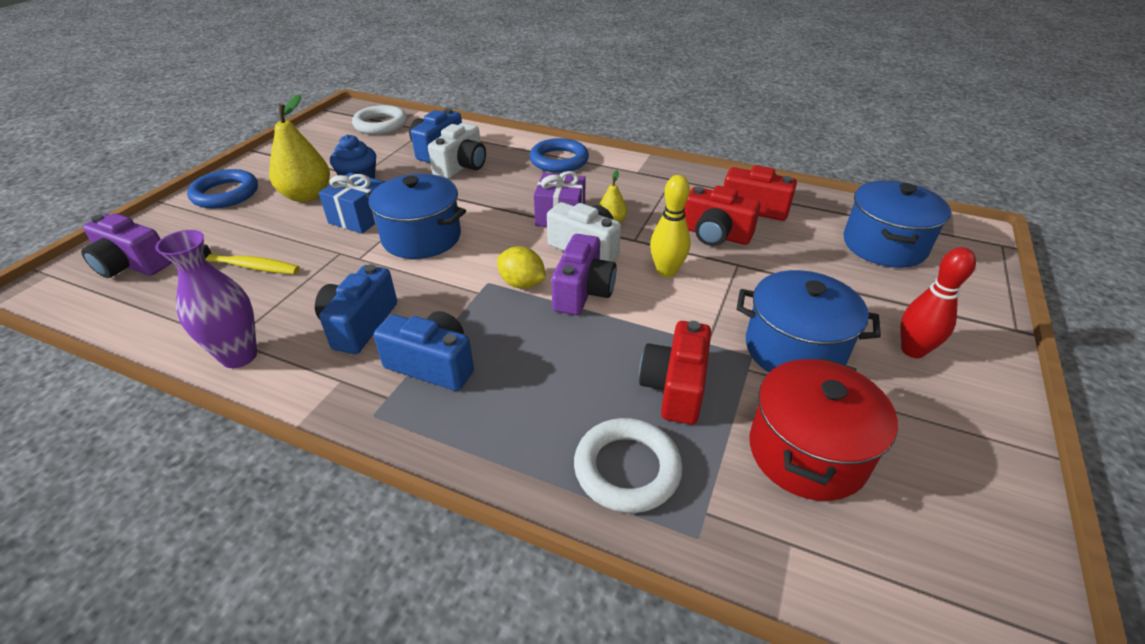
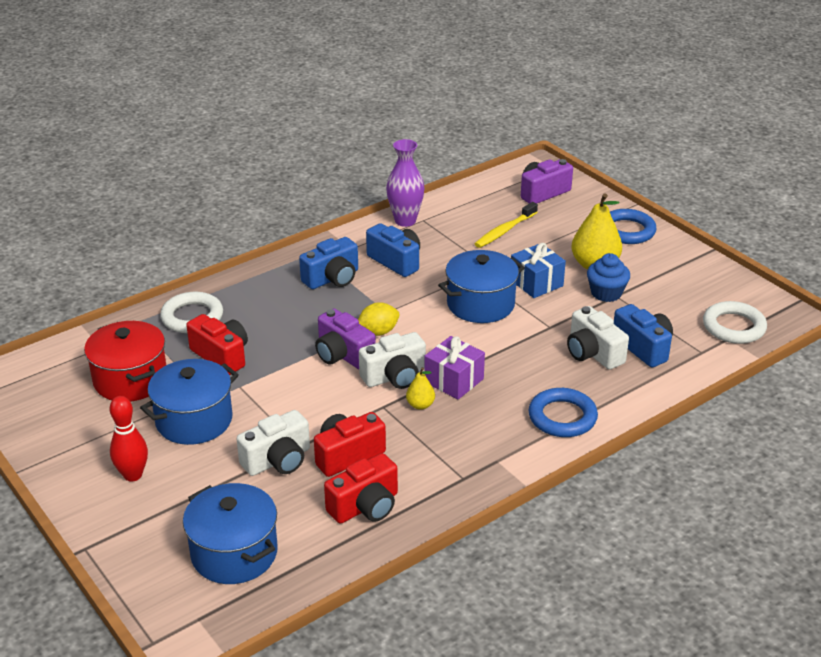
camera: 120 degrees right, 5 degrees down
yellow bowling pin [650,175,691,277] -> none
none -> white camera [237,410,310,476]

